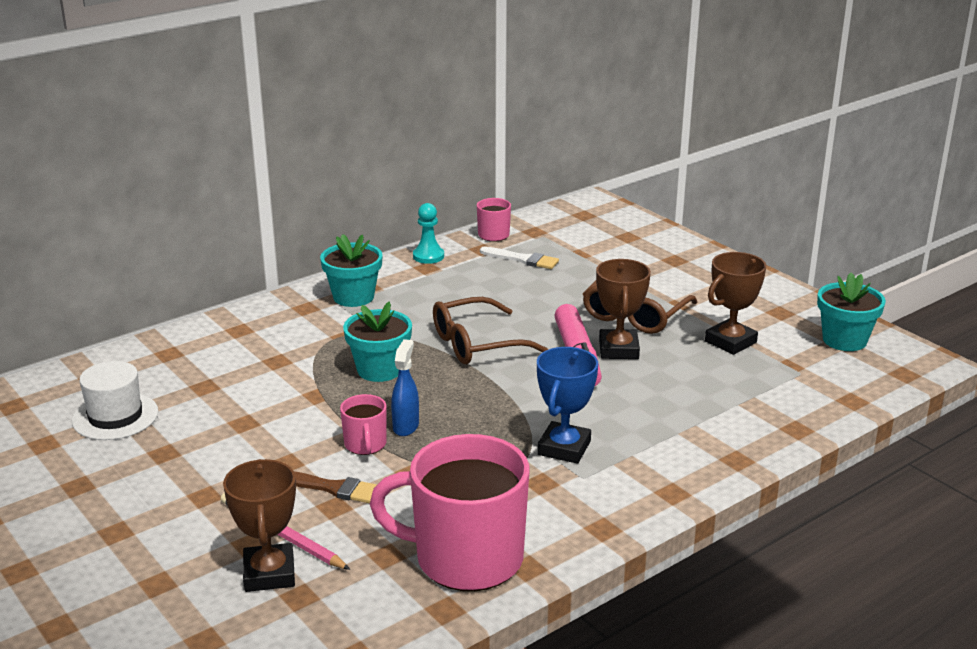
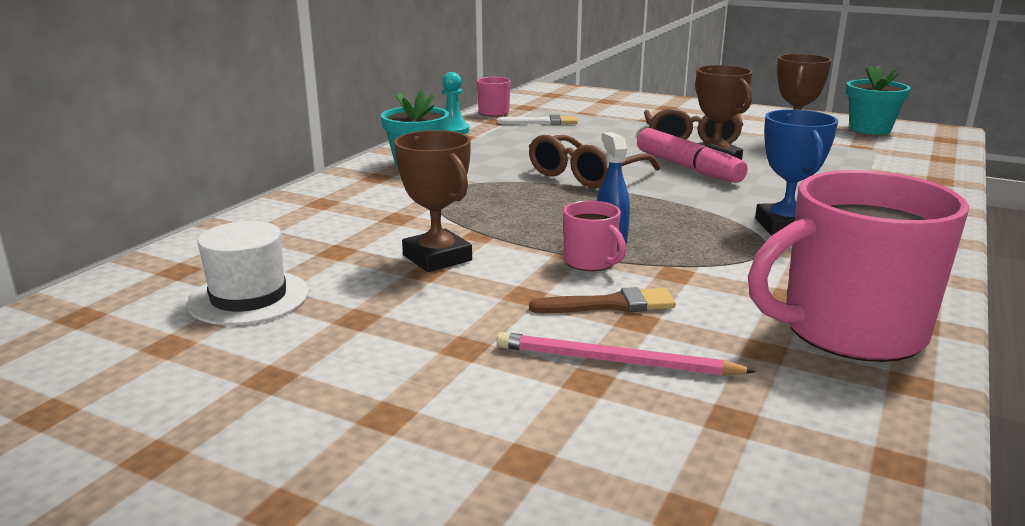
camera: 25 degrees left, 5 degrees down
brown trophy [223,459,296,592] -> brown trophy moved to [394,130,472,272]
turquoise flower pot [343,302,412,382] -> none

